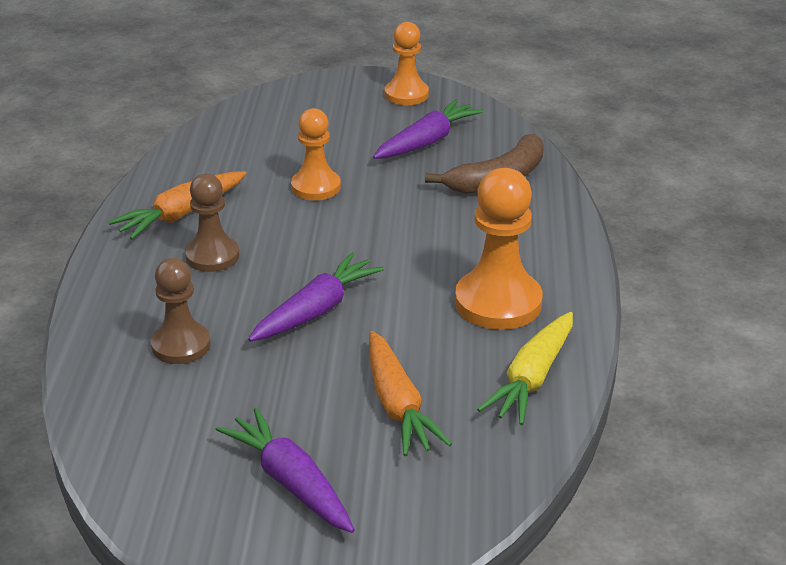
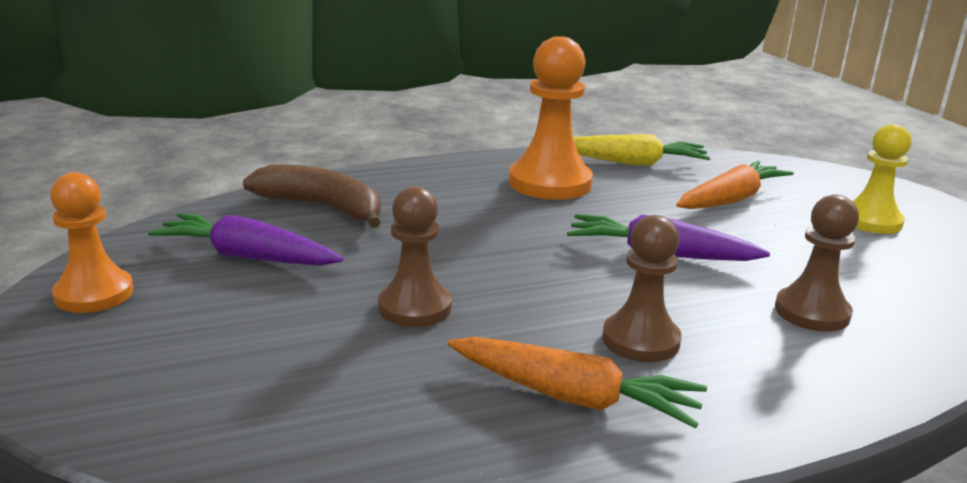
camera: 115 degrees left, 10 degrees down
purple carrot [215,407,355,533] -> yellow pawn [852,124,912,234]
orange pawn [291,108,341,201] -> brown pawn [378,186,452,327]

